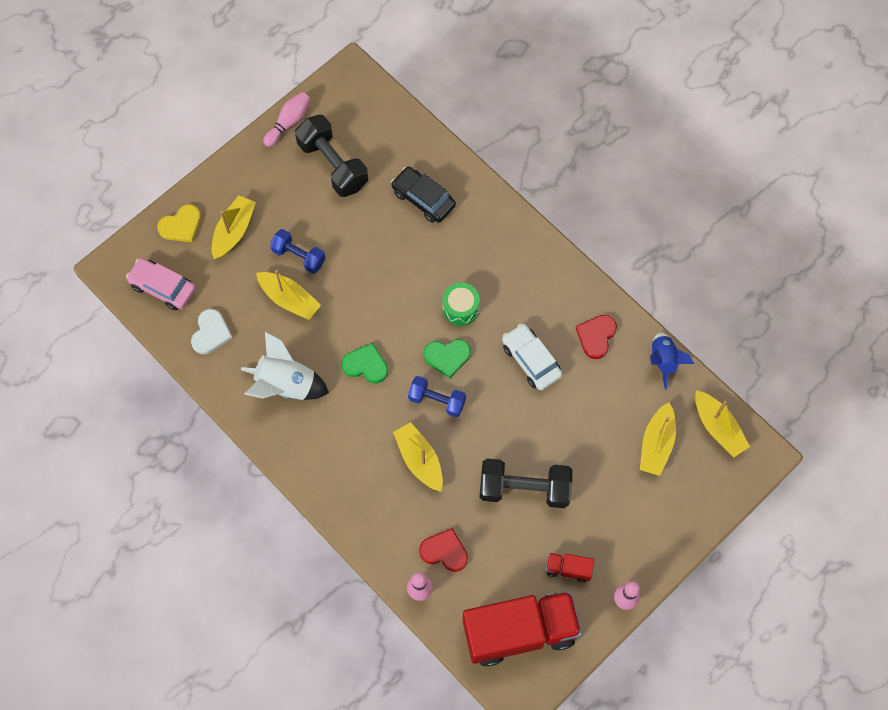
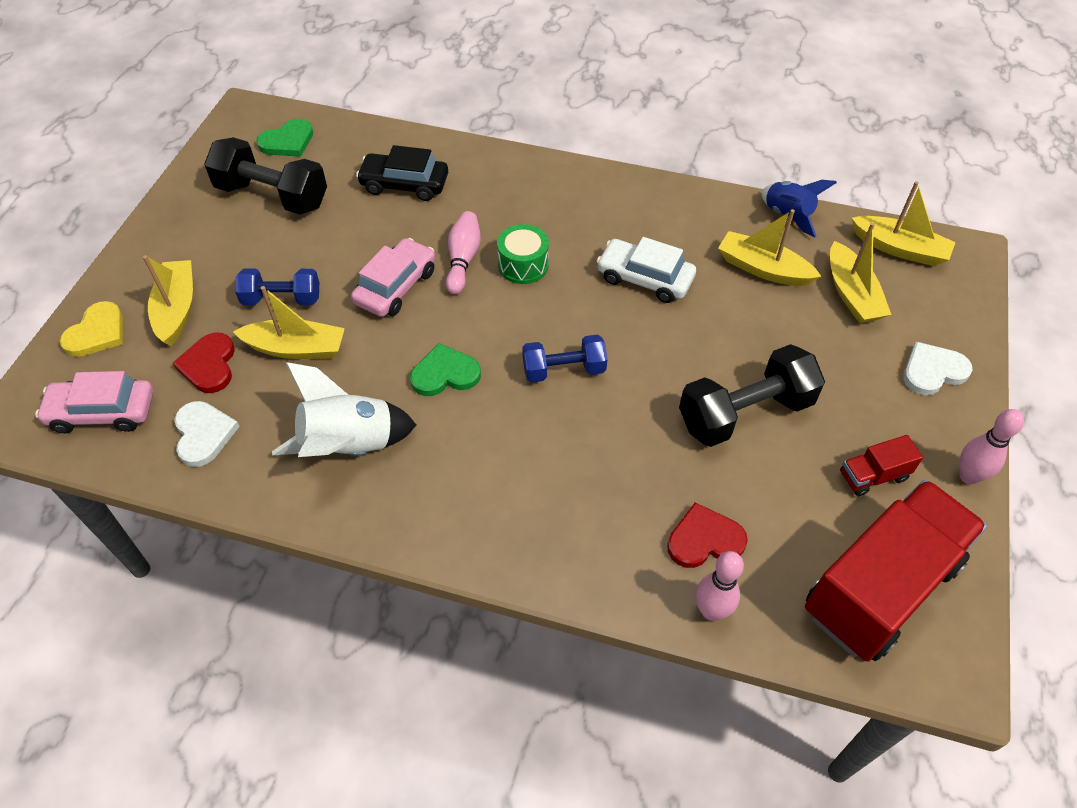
camera: 30 degrees left, 15 degrees down
pink bowling pin [263,92,310,147] -> pink bowling pin moved to [446,211,481,295]
yellow boat [393,422,443,492] -> yellow boat moved to [718,209,822,286]
green heart [424,339,471,378] -> green heart moved to [256,119,313,157]
red heart [576,315,617,359] -> red heart moved to [173,332,235,393]
none -> pink car [351,238,435,317]
none -> white heart [903,342,973,395]

